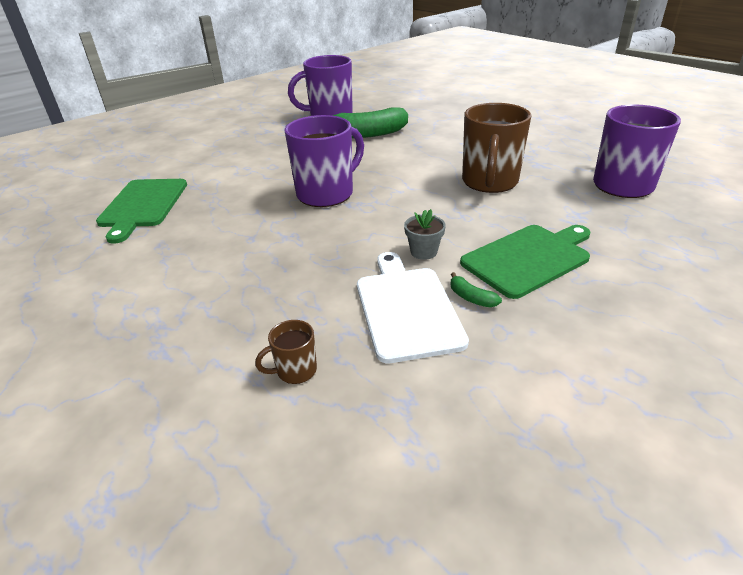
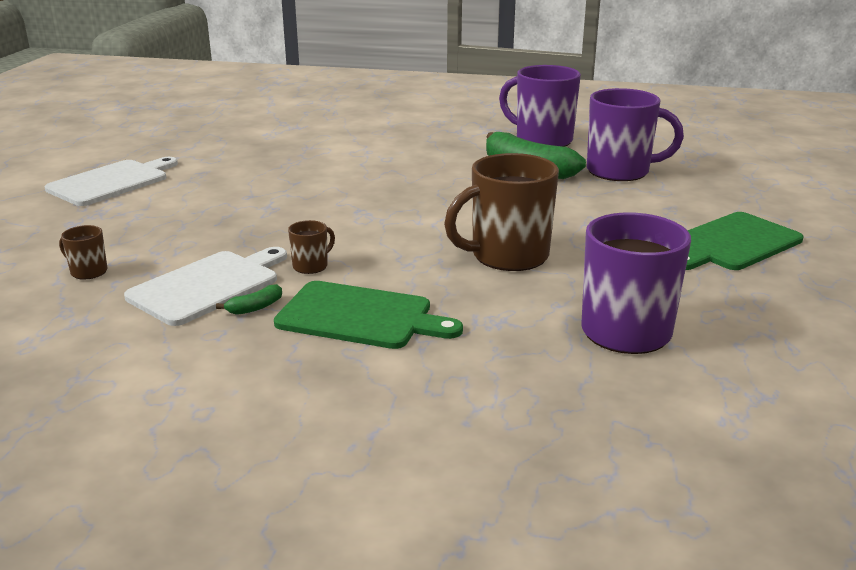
camera: 50 degrees right, 10 degrees down
green cutting board [96,179,187,244] -> green cutting board moved to [686,212,803,270]
purple mug [284,115,364,207] -> purple mug moved to [587,88,684,181]
grey flower pot [404,209,446,260] -> brown mug [288,220,335,274]
green banana [451,272,502,307] -> green banana turned 135 degrees counterclockwise [216,284,282,315]
none -> white cutting board [45,157,178,206]

